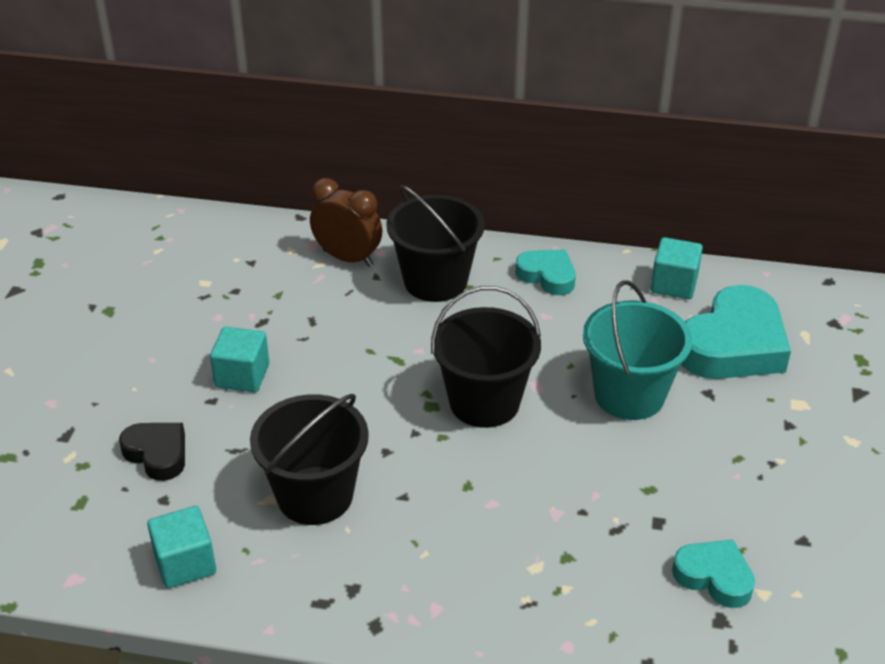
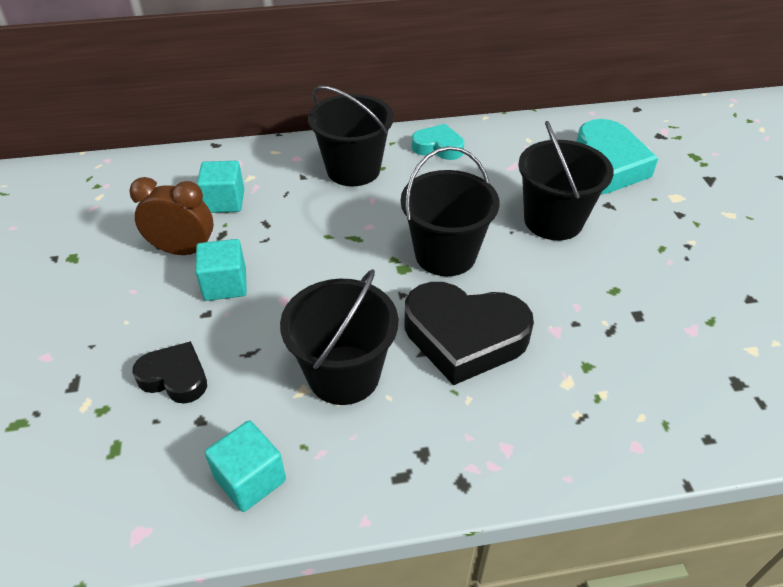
camera: 20 degrees left, 5 degrees up
brown clock [310,178,382,267] -> brown clock moved to [129,177,214,255]
turquoise bucket [583,280,692,420] -> black bucket [518,121,614,240]
turquoise cube [651,237,703,299] -> turquoise cube moved to [197,161,244,213]
turquoise heart [672,540,755,608] -> none
none -> black heart [404,282,534,385]

